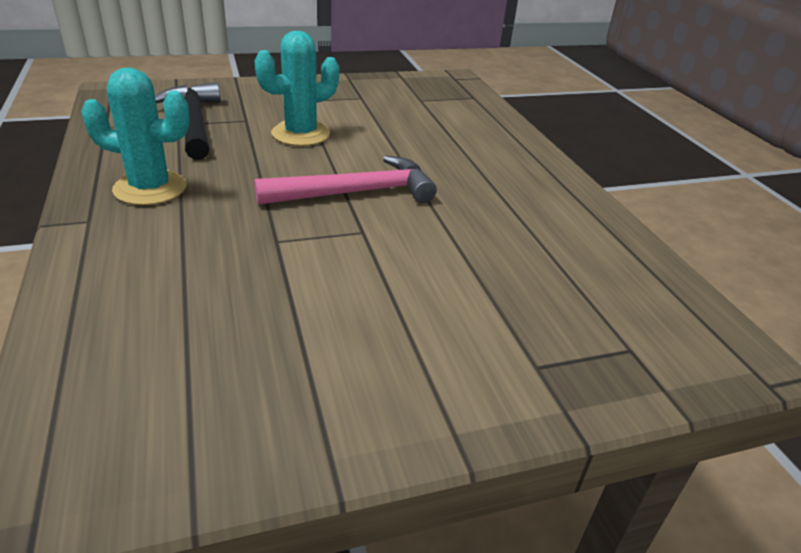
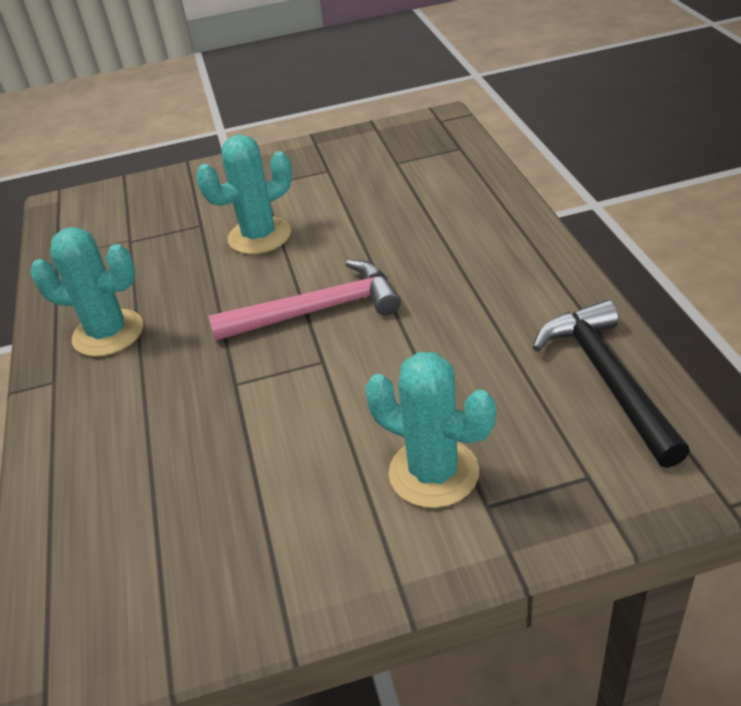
camera: 10 degrees right, 5 degrees up
black hammer [155,82,221,160] -> black hammer moved to [532,300,690,468]
none -> turquoise cactus [365,352,496,508]

